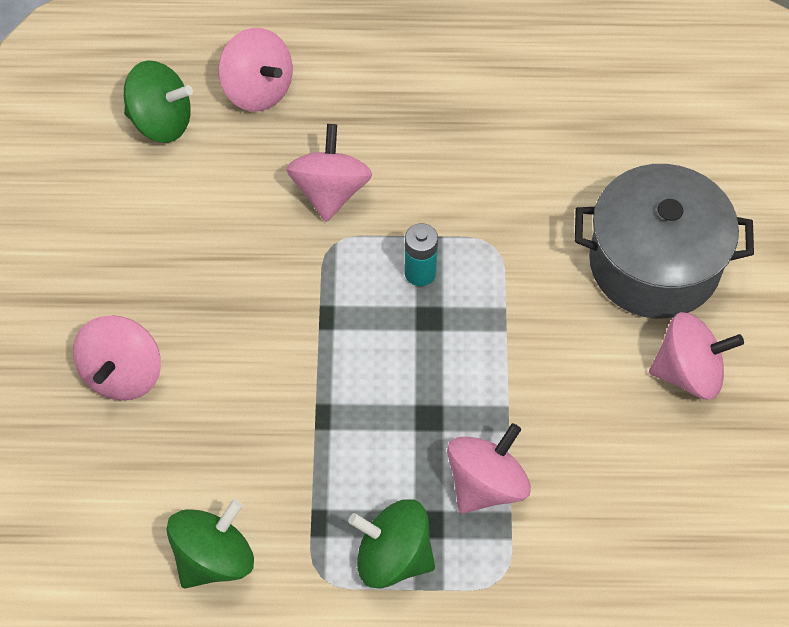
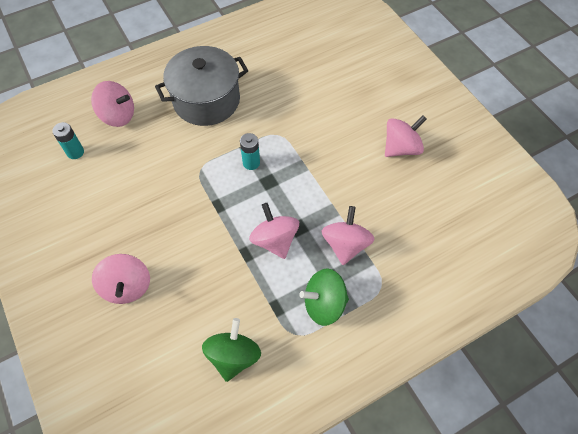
camera: 30 degrees left, 0 degrees up
green spinning top [124,60,193,143] -> turquoise battery [52,122,84,159]
pink spinning top [286,124,372,222] -> pink spinning top moved to [249,203,299,259]
grey pot [575,164,754,318] -> grey pot moved to [155,46,248,126]

